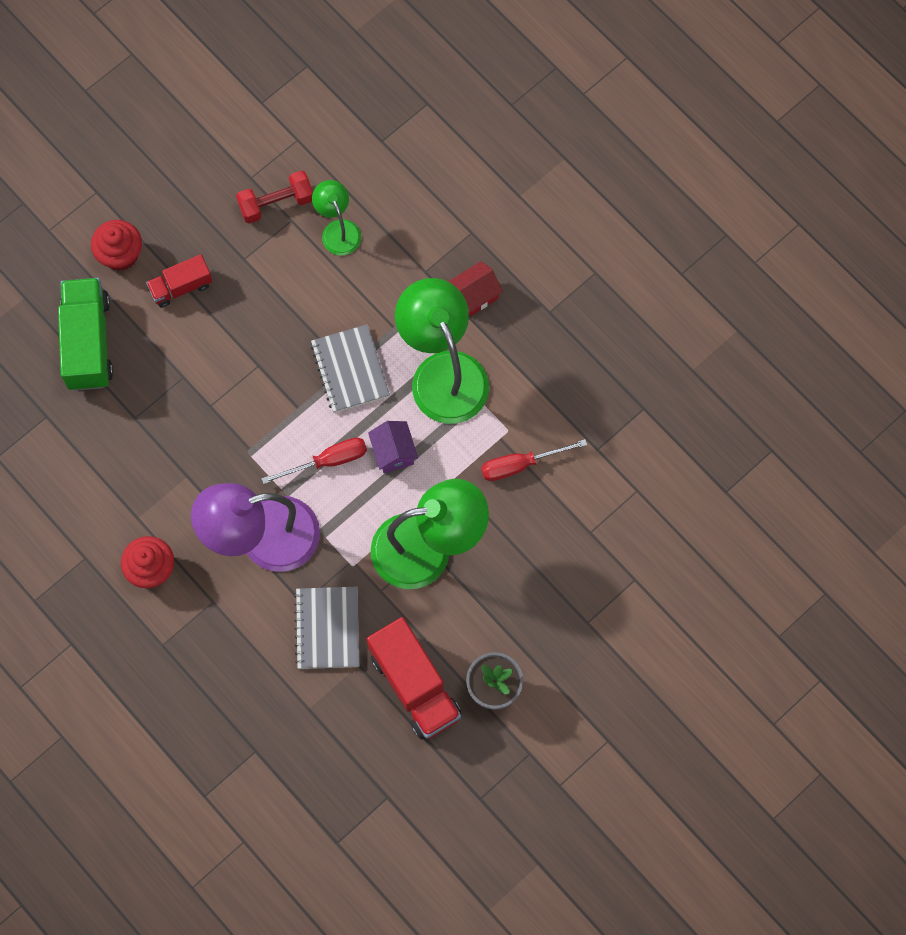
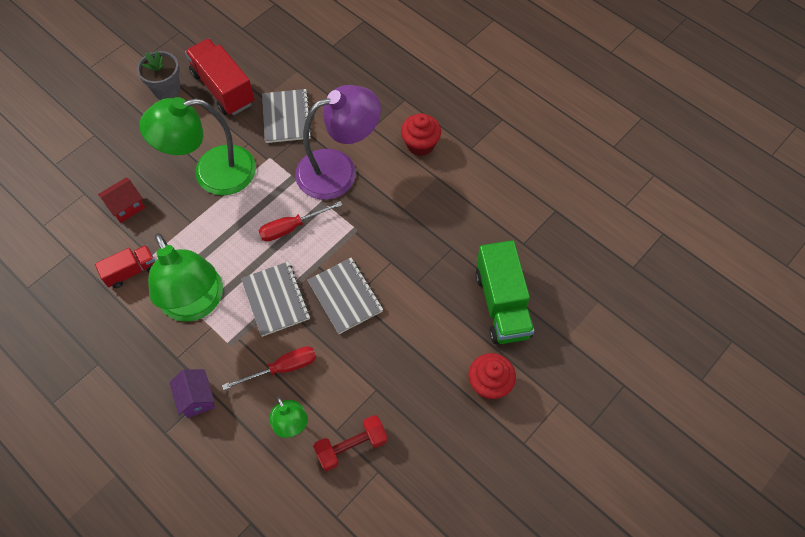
camera: 175 degrees right, 10 degrees down
red truck [146,254,213,308] -> red truck moved to [95,245,155,288]
purple house [368,421,418,473] -> purple house moved to [169,369,215,418]
red house [448,261,503,316] -> red house moved to [98,177,145,223]
red screwdriver [481,439,587,481] -> red screwdriver moved to [222,346,316,390]
none -> grey notebook [308,258,383,334]

